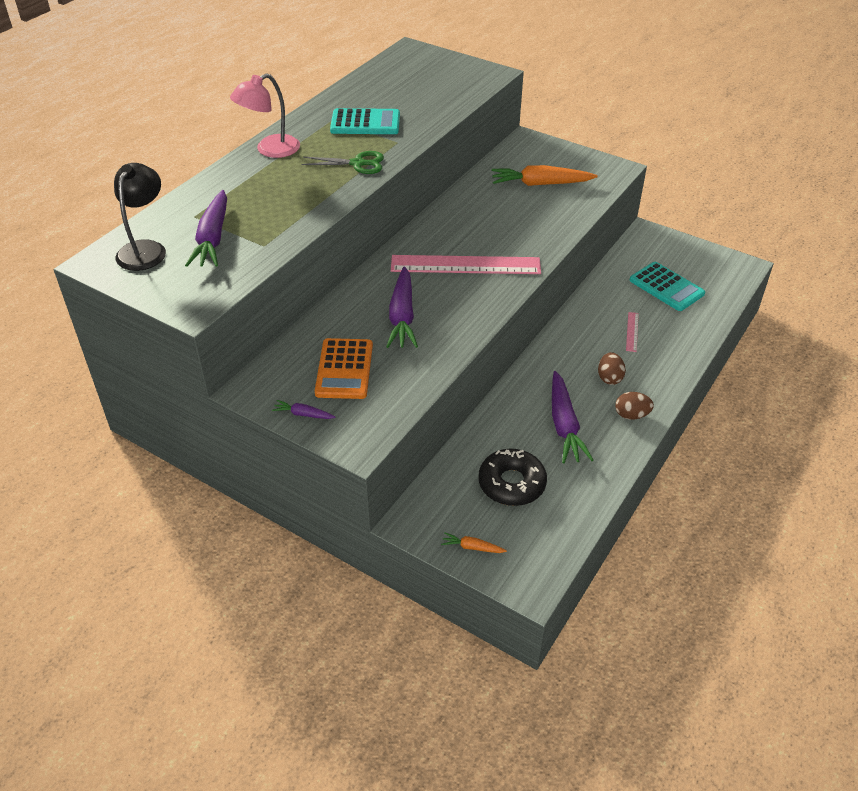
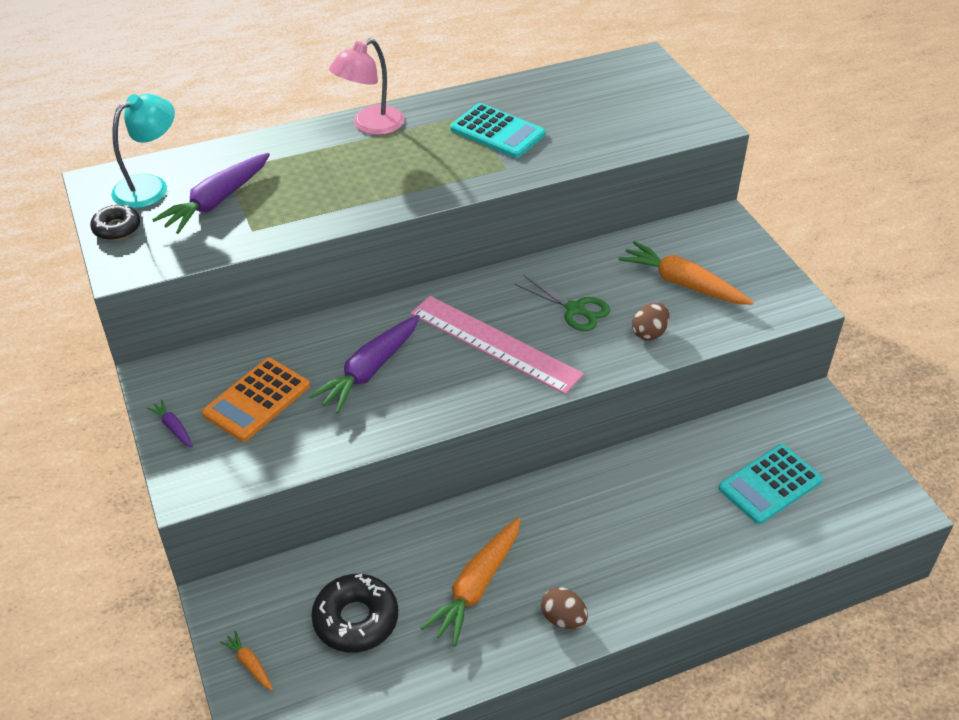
camera: 35 degrees right, 0 degrees up
black lamp [114,163,166,271] -> turquoise lamp [111,94,175,208]
pink lamp [230,73,300,158] -> pink lamp turned 45 degrees counterclockwise [329,38,404,135]
green scissors [301,151,384,174] -> green scissors moved to [515,276,610,331]
purple carrot [552,371,593,463] -> orange carrot [421,517,521,646]
brown egg [598,352,626,385] -> brown egg moved to [632,303,669,341]
pink ruler [626,312,639,352] -> none
turquoise calculator [629,262,705,311] -> turquoise calculator turned 60 degrees clockwise [718,444,823,524]
none -> black donut [90,205,140,240]

